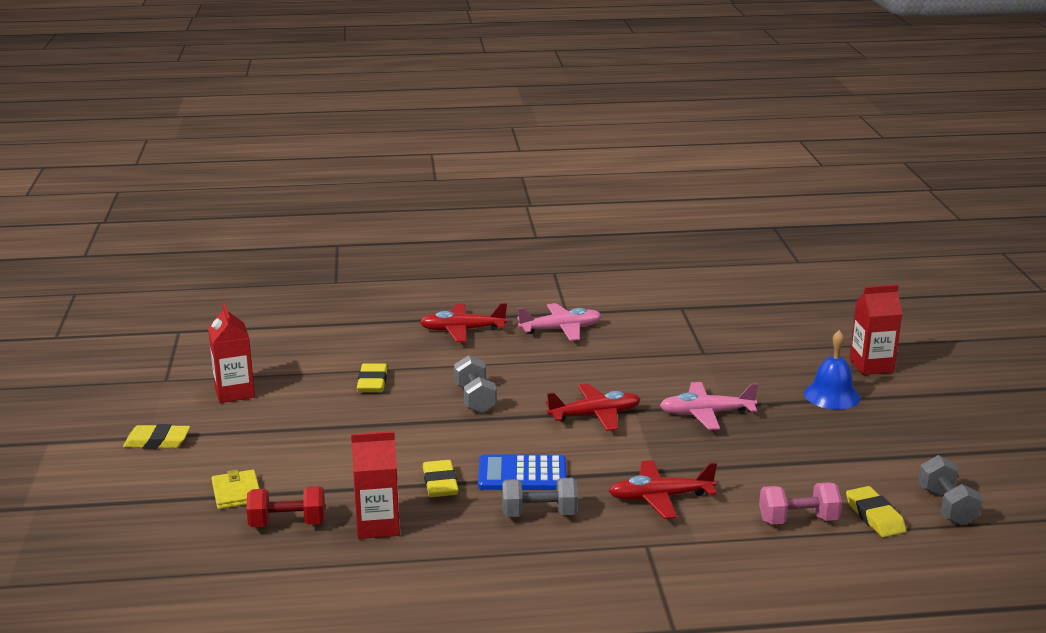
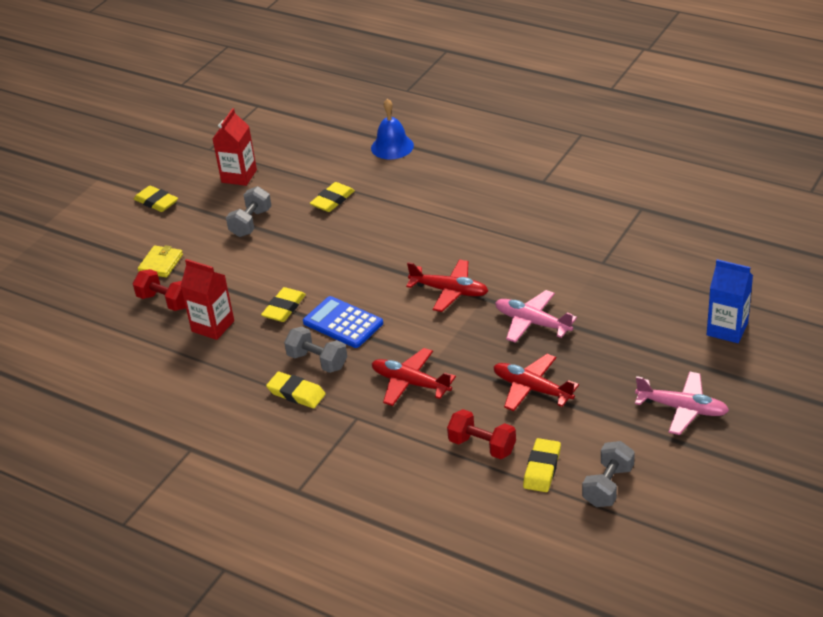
camera: 40 degrees right, 15 degrees up
red plane [420,303,507,342] -> red plane moved to [494,354,579,411]
grey dumbbell [454,355,497,413] -> grey dumbbell moved to [226,186,272,237]
pink plane [517,303,602,341] -> pink plane moved to [635,371,729,435]
pink dumbbell [759,482,842,524] -> red dumbbell [447,409,516,459]
blue bell [804,330,860,410] -> blue bell moved to [371,99,414,159]
red carton [849,285,902,375] -> blue carton [707,259,753,343]
none -> yellow eraser [266,372,326,408]

